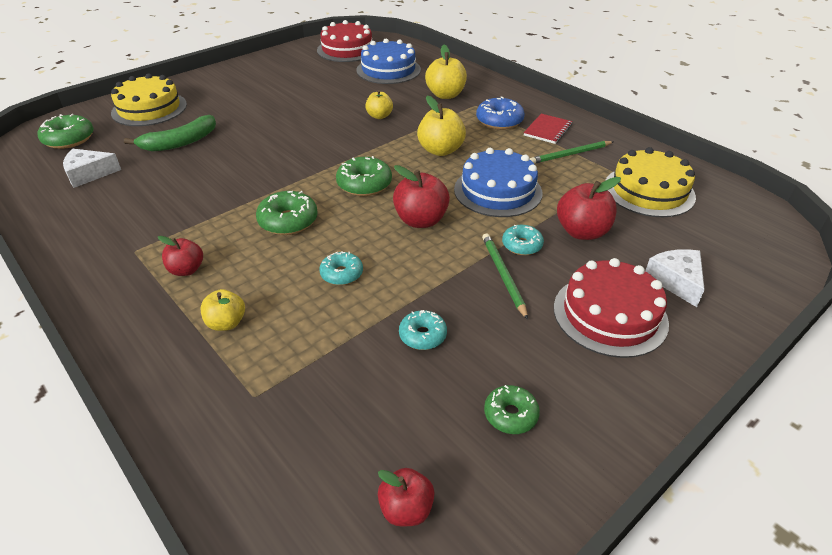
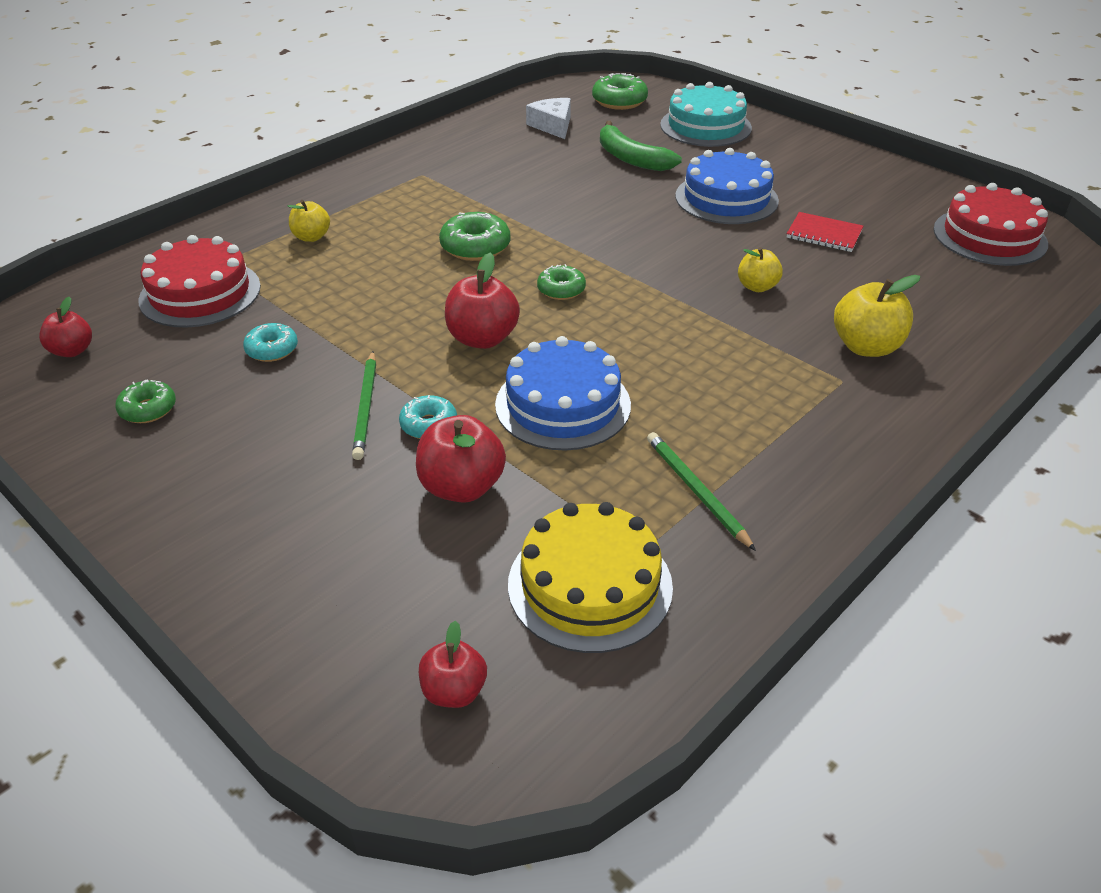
camera: 85 degrees right, 0 degrees up
yellow cake [111,73,187,126] -> turquoise cake [660,82,752,147]
red apple [158,236,203,276] -> red apple moved to [419,621,487,708]
turquoise donut [319,251,363,285] -> none
green donut [336,156,392,196] -> green donut [537,264,586,300], size x0.65
blue cake [356,38,421,84] -> blue cake moved to [675,148,779,224]
yellow apple [417,95,466,156] -> none
blue donut [476,96,525,130] -> none
green pencil [482,233,528,320] -> green pencil turned 105 degrees clockwise [352,351,376,460]
red notebook [524,114,572,144] -> red notebook moved to [787,212,863,252]
red cake [554,258,669,358] -> red cake moved to [138,235,261,328]
white cheese [645,249,705,307] -> none

